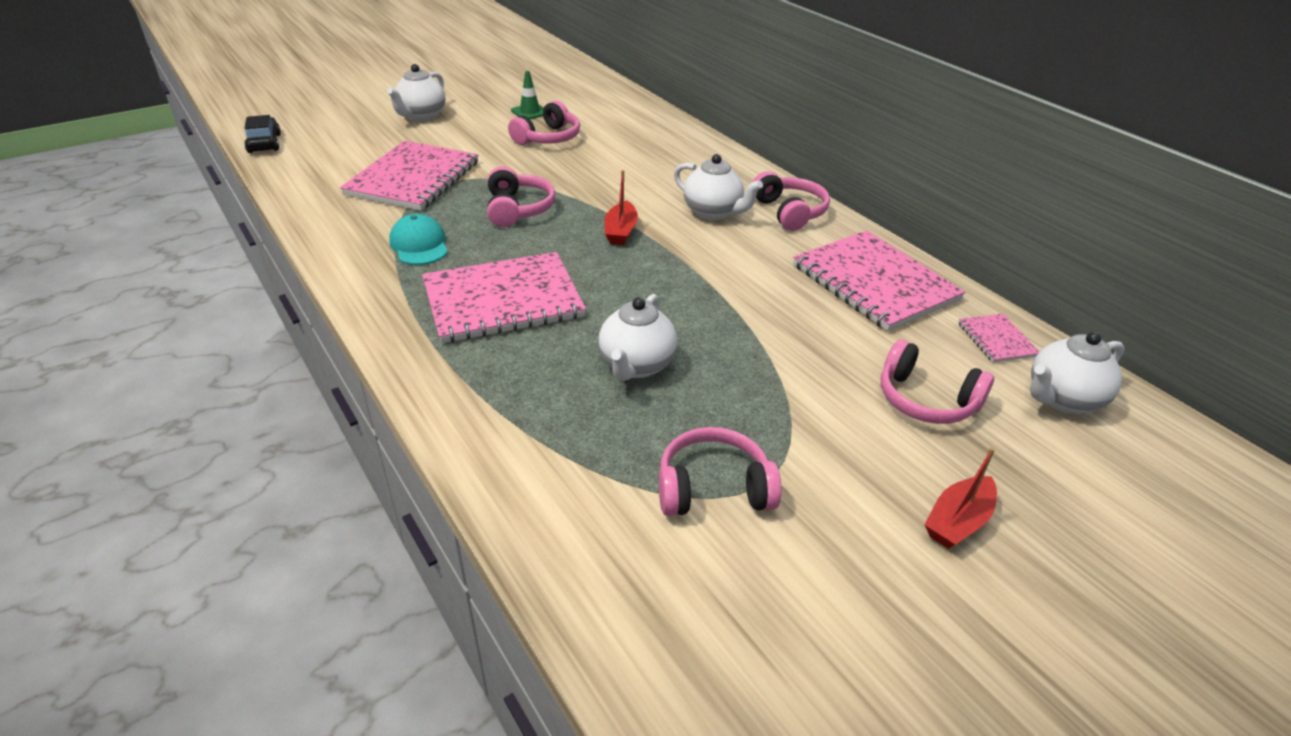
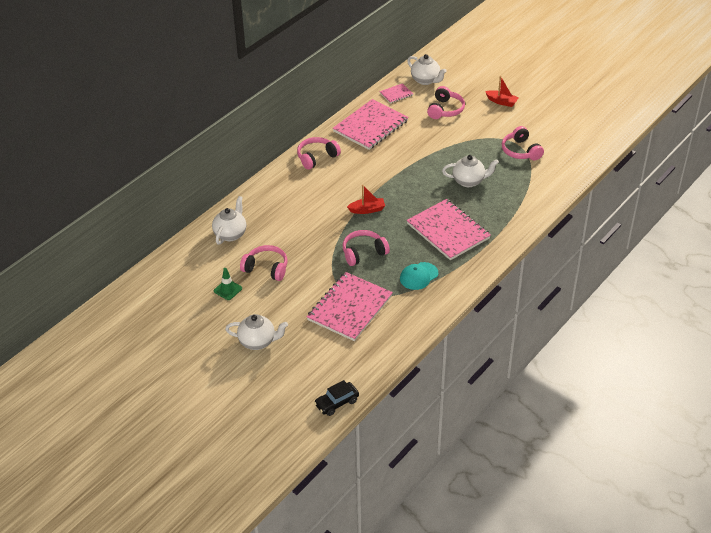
camera: 105 degrees left, 5 degrees up
pink notebook [340,141,478,211] -> pink notebook turned 60 degrees counterclockwise [307,272,393,341]
white teapot [674,154,763,220] -> white teapot moved to [212,196,246,245]

